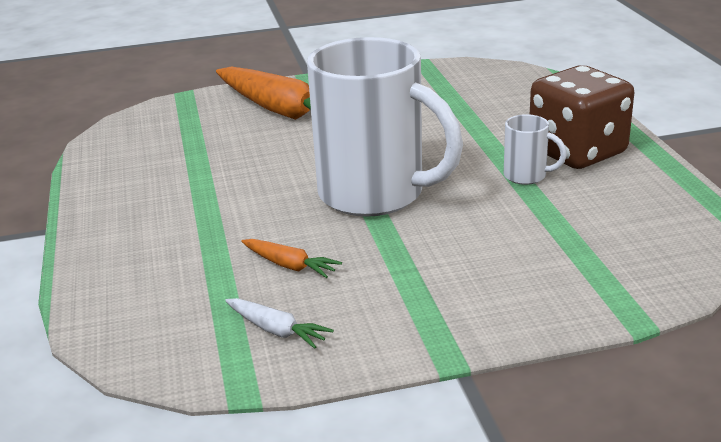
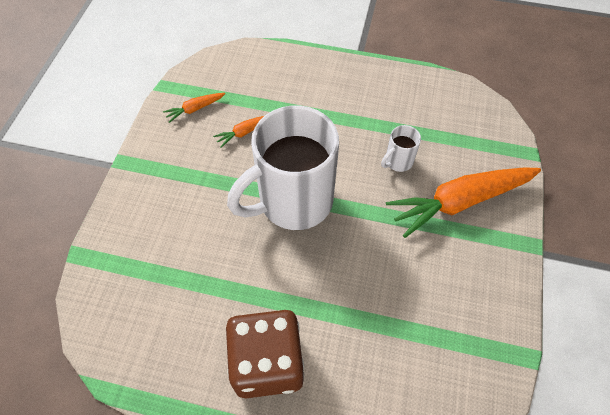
camera: 115 degrees right, 30 degrees up
white carrot [225,298,334,349] -> orange carrot [163,93,225,123]
white mug [504,114,567,185] -> white mug moved to [381,125,421,172]

